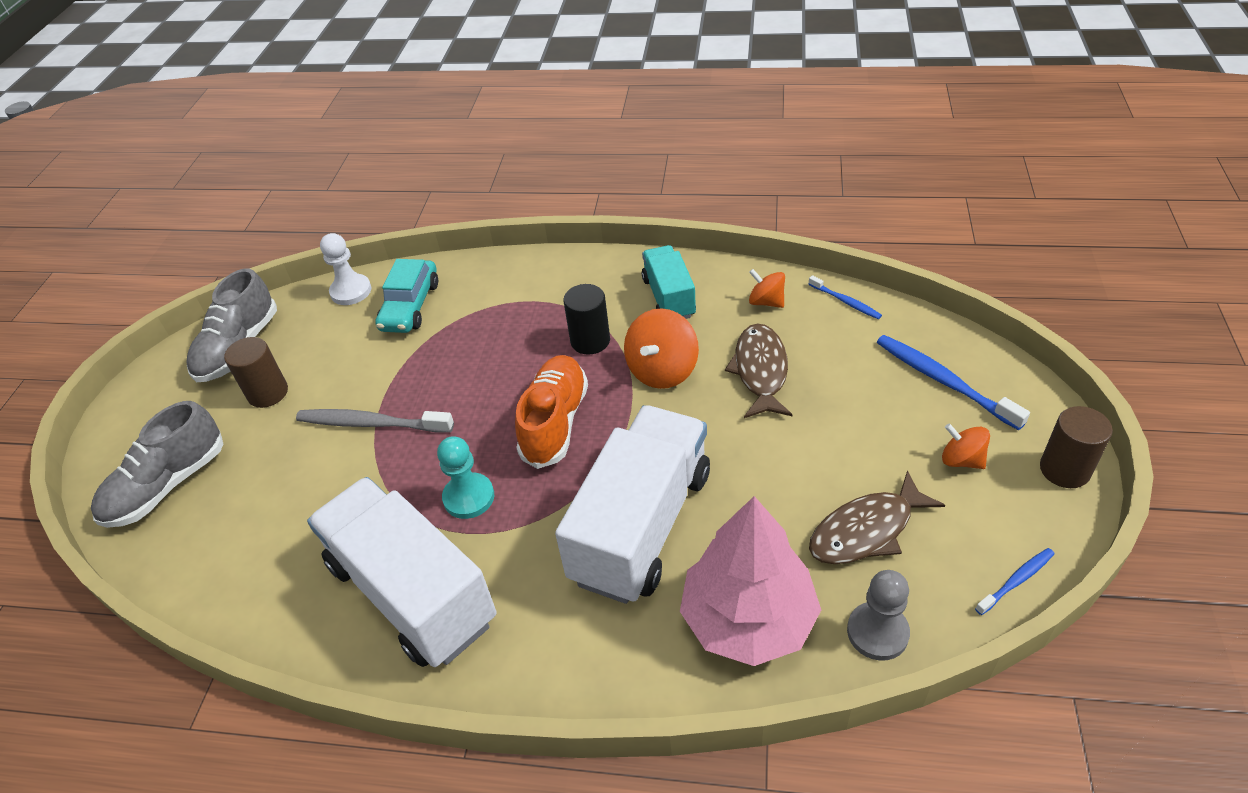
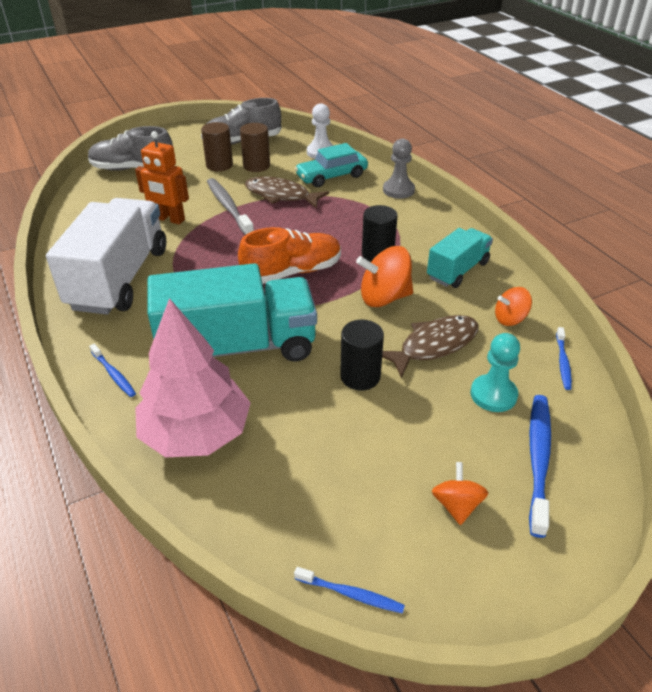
camera: 50 degrees right, 5 degrees down
turquoise pawn [437,436,494,519] -> turquoise pawn moved to [471,333,520,412]
white truck [555,405,710,604] -> turquoise truck [148,263,317,361]
orange spinning top [749,269,785,308] -> orange spinning top turned 105 degrees counterclockwise [495,287,532,326]
brown fish [809,471,945,564] -> brown fish moved to [245,176,329,209]
grey pawn [847,570,910,661] -> grey pawn moved to [383,139,415,199]
brown cylinder [1040,406,1113,488] -> brown cylinder moved to [240,123,270,172]
none -> blue toothbrush [89,344,136,397]
none -> orange robot [135,131,189,225]
none -> black cylinder [340,320,384,391]

